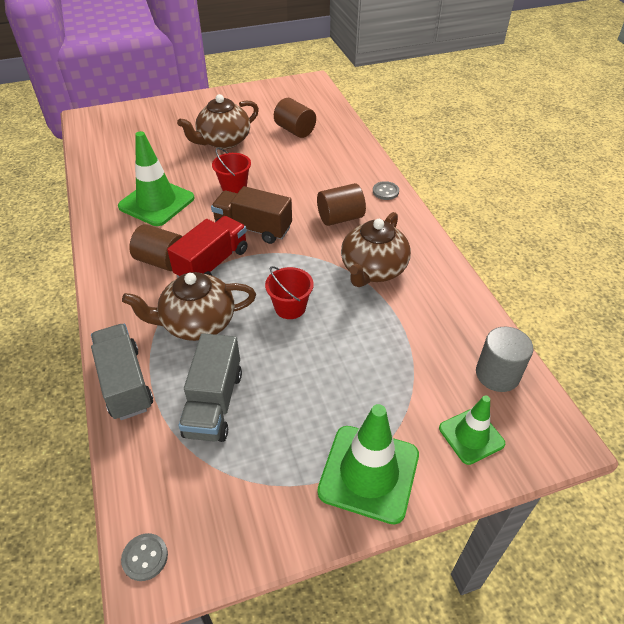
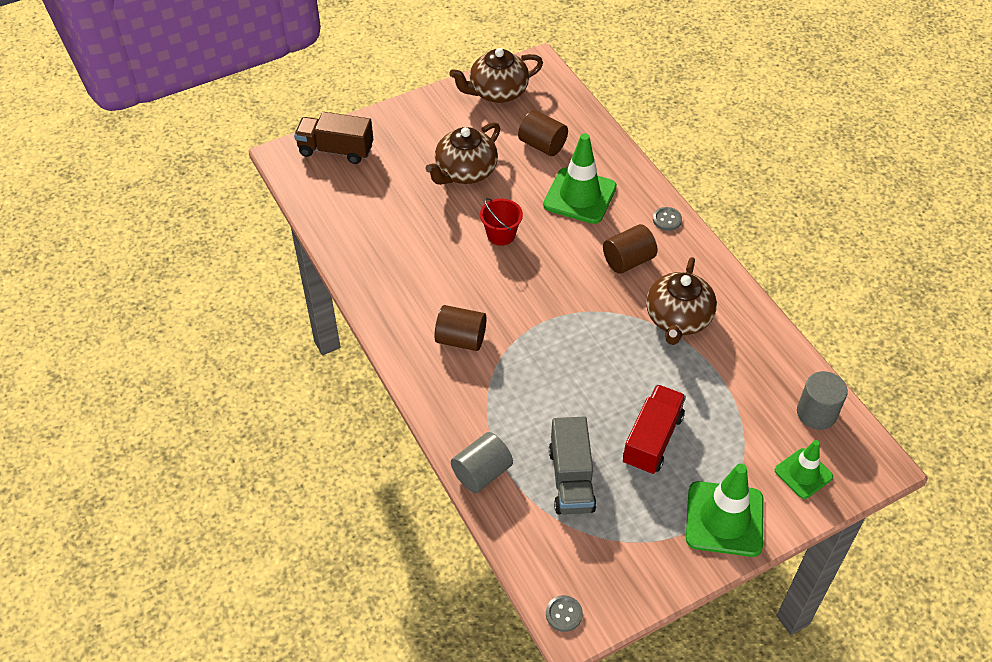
camera: 10 degrees left, 5 degrees up
grey truck [91,324,153,420] -> grey cylinder [451,432,513,493]
green traffic cone [118,131,195,226] -> green traffic cone moved to [543,133,617,224]
brown teapot [122,272,256,341] -> brown teapot moved to [450,48,543,103]
red truck [167,216,248,278] -> red truck moved to [623,384,686,475]
brown truck [211,186,292,244] -> brown truck moved to [294,112,373,164]
red bucket [265,266,314,319] -> none

